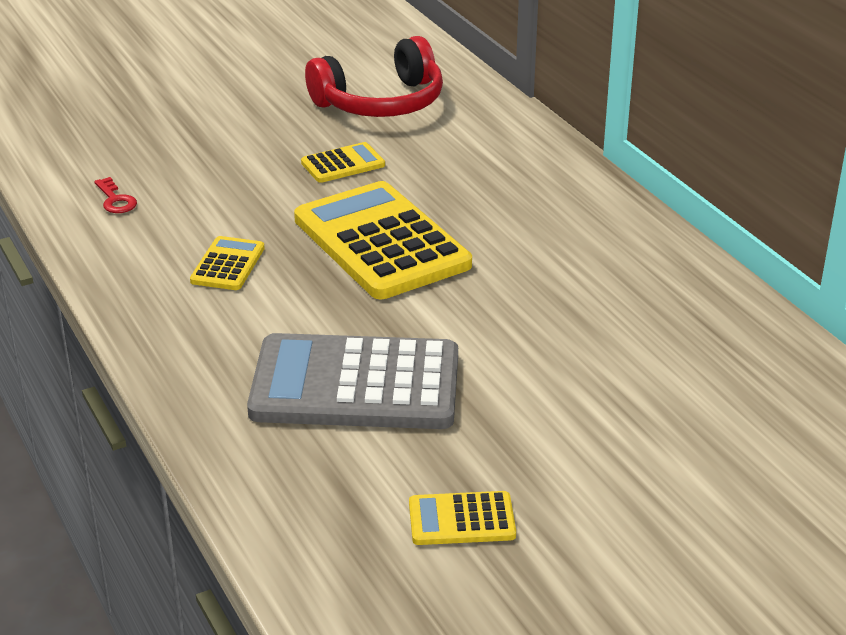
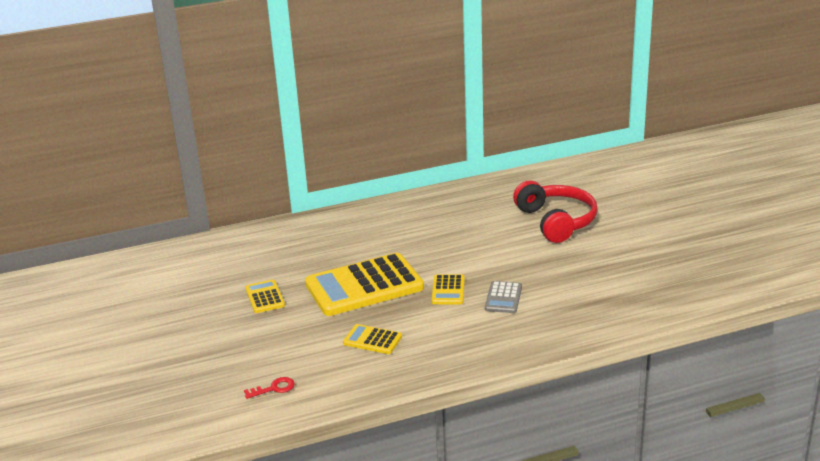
camera: 80 degrees left, 5 degrees down
grey calculator [247,333,458,429] -> grey calculator [485,281,522,313], size x0.46
red headphones [305,36,443,117] -> red headphones moved to [513,181,598,243]
yellow calculator [409,491,516,545] -> yellow calculator moved to [432,274,465,304]

